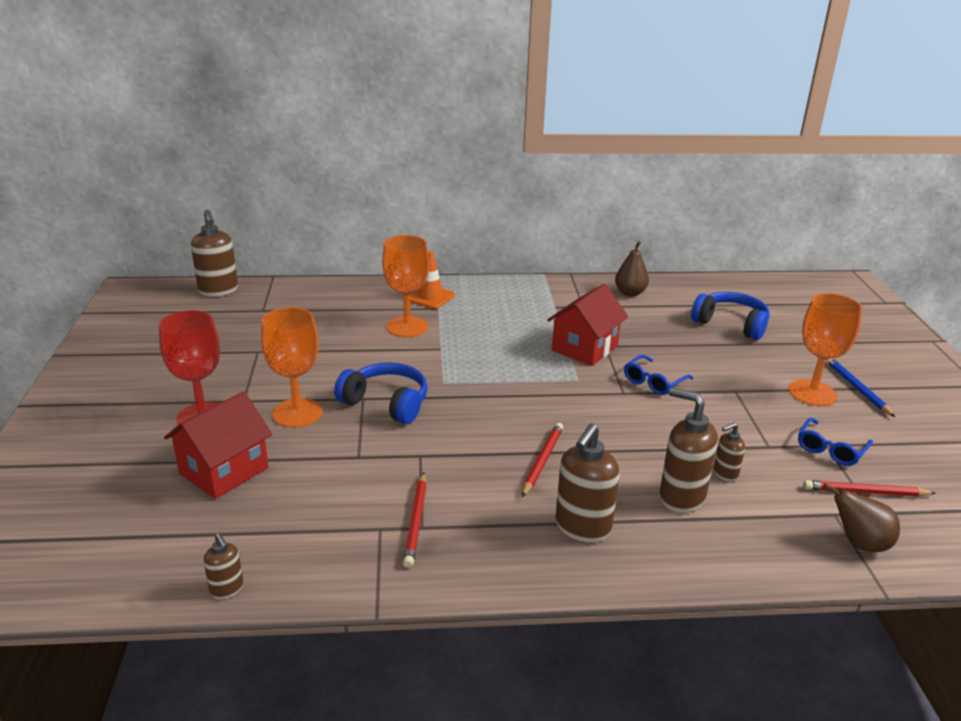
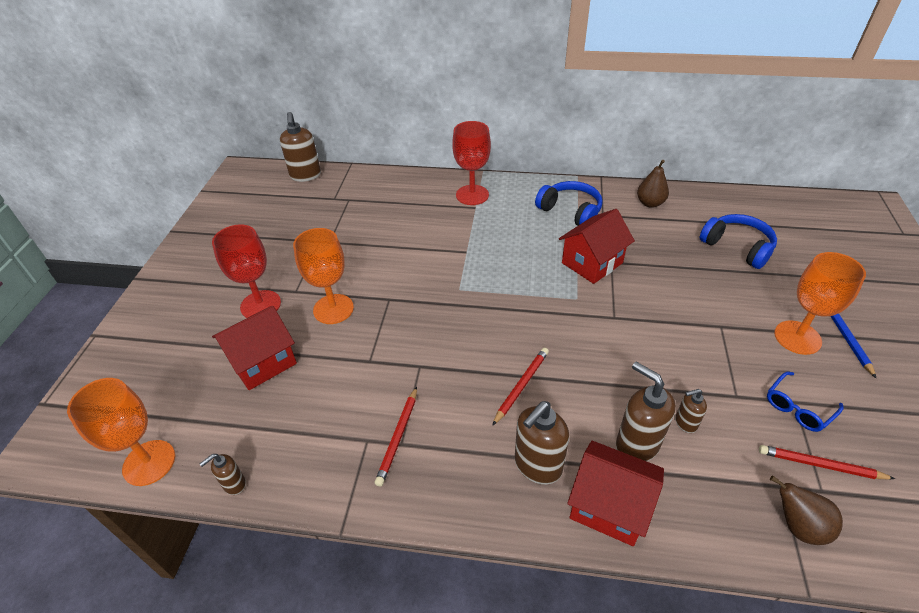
camera: 15 degrees right, 15 degrees up
brown soap dispenser [204,533,244,599] -> brown soap dispenser turned 75 degrees clockwise [200,454,246,495]
blue headphones [334,362,427,424] -> blue headphones moved to [535,181,603,226]
orange goblet [382,235,429,337] -> orange goblet moved to [67,378,175,486]
orange traffic cone [410,251,455,309] -> red goblet [452,121,491,205]
blue glasses [624,355,694,395] -> none
none -> red house [567,441,664,546]

